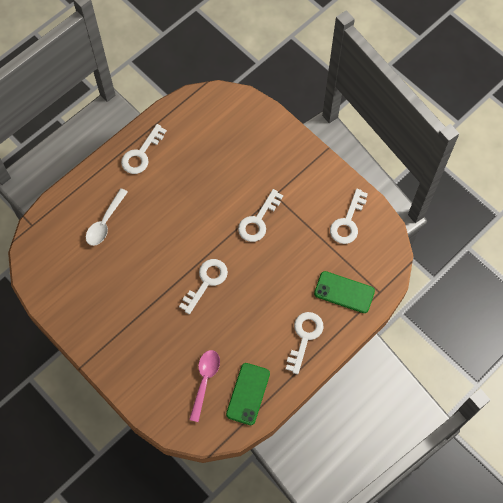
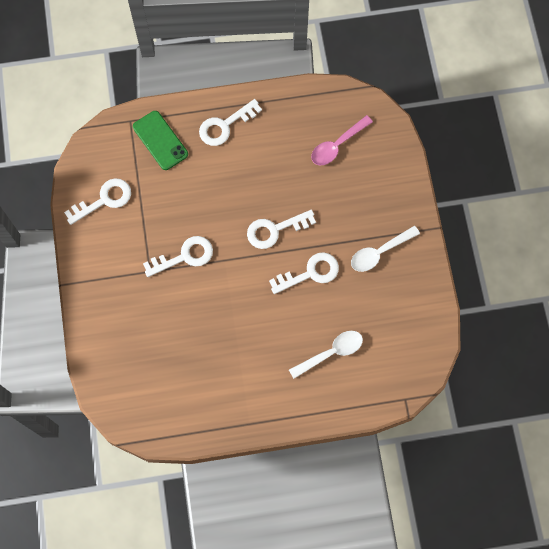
camera: 145 degrees left, 5 degrees up
white key [121,124,167,174] -> white key moved to [269,252,339,294]
green phone [226,363,270,425] -> none
none -> white spoon [351,226,420,272]

